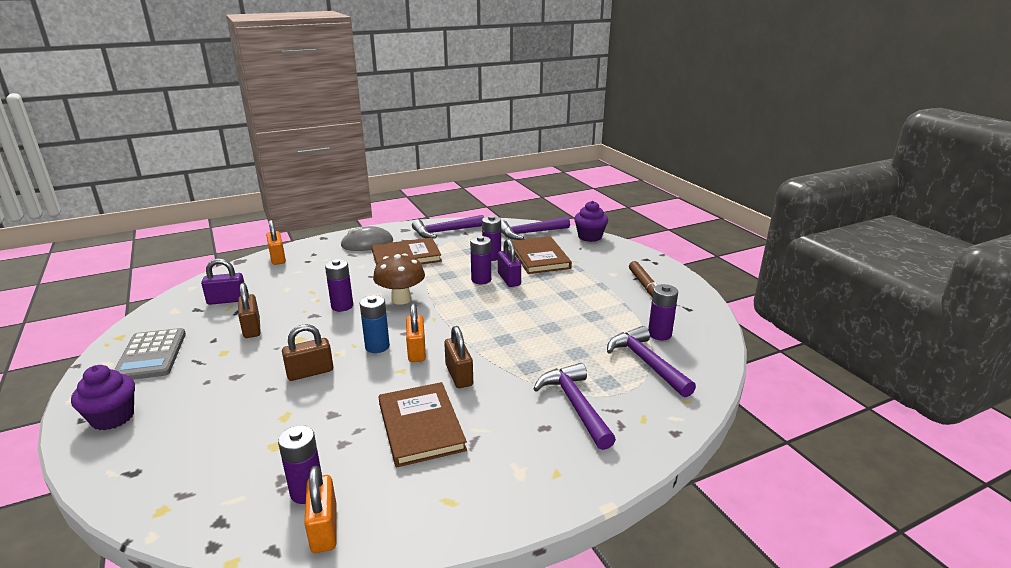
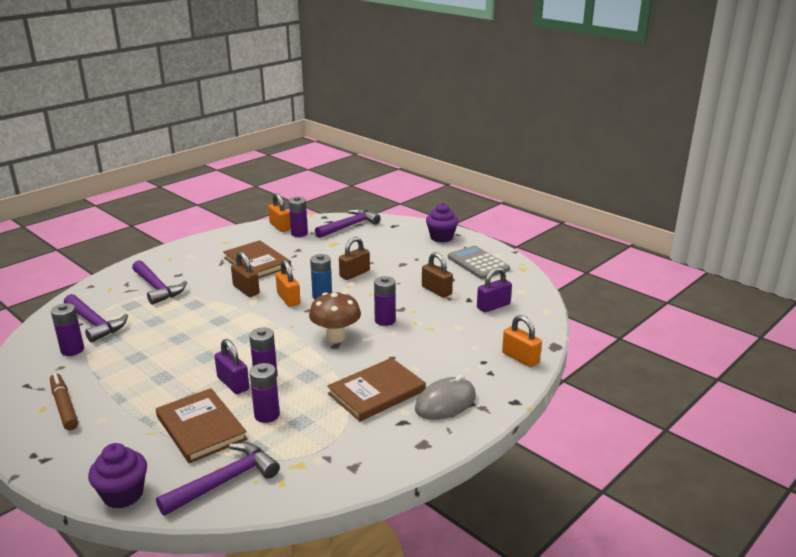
camera: 160 degrees right, 0 degrees up
purple hammer [412,215,484,238] -> purple hammer moved to [315,209,381,238]

